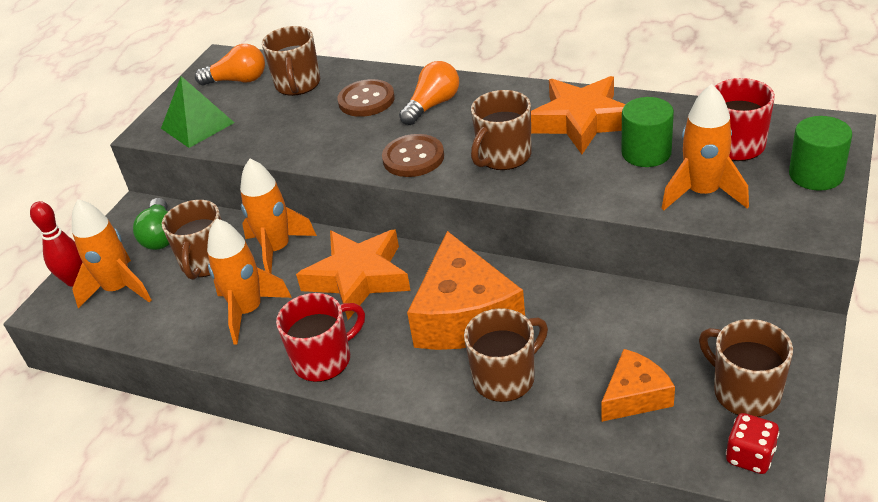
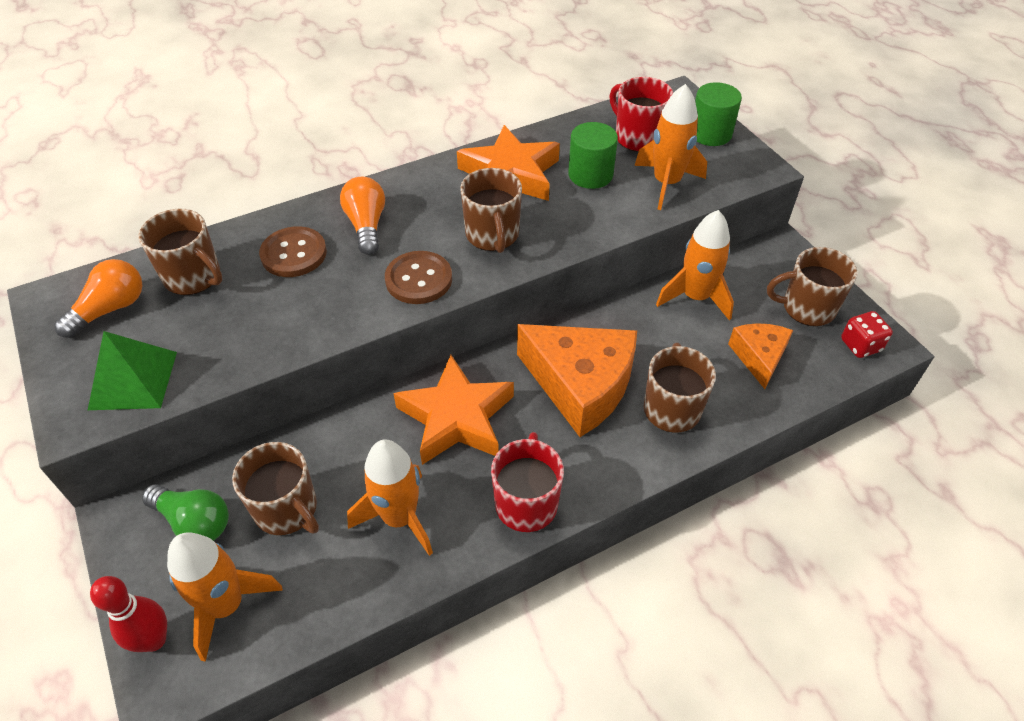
camera: 55 degrees left, 10 degrees up
orange rocket [240,159,317,274] -> orange rocket moved to [656,210,734,321]

